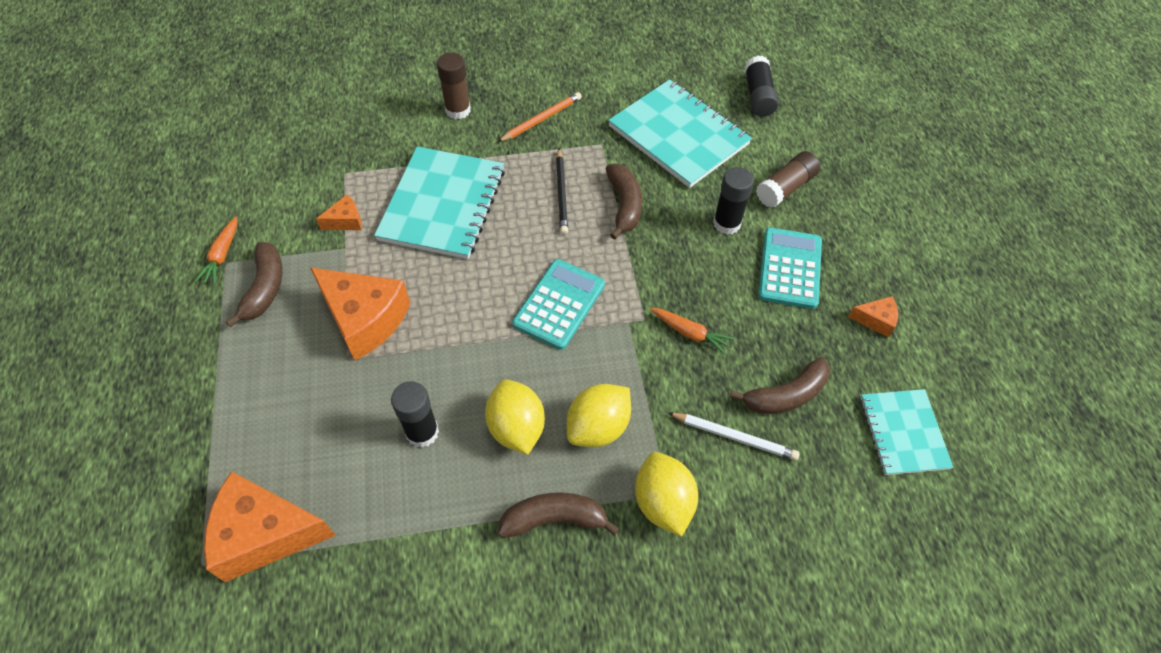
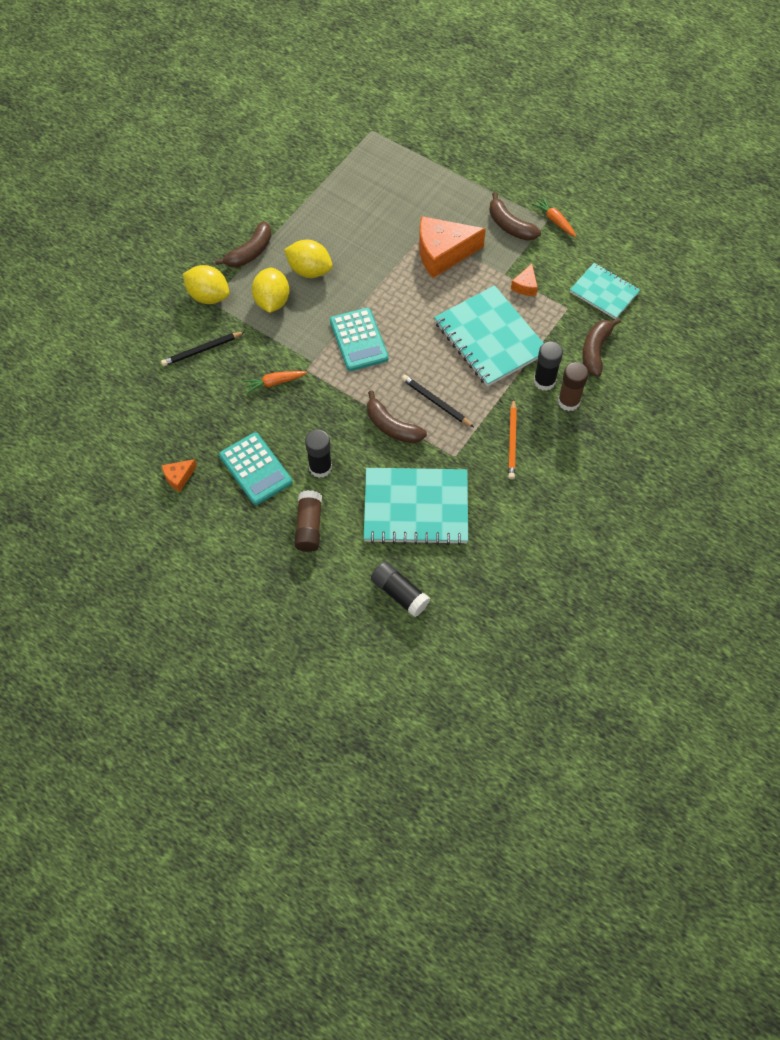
camera: 135 degrees right, 5 degrees up
orange cheese [204,471,336,582] -> none
black glue stick [391,381,439,448] -> black glue stick moved to [534,341,563,391]
white pencil [668,413,800,461] -> black pencil [161,332,244,366]
brown banana [730,357,830,414] -> brown banana moved to [582,318,621,377]
turquoise notebook [860,389,953,475] -> turquoise notebook moved to [570,263,640,319]

